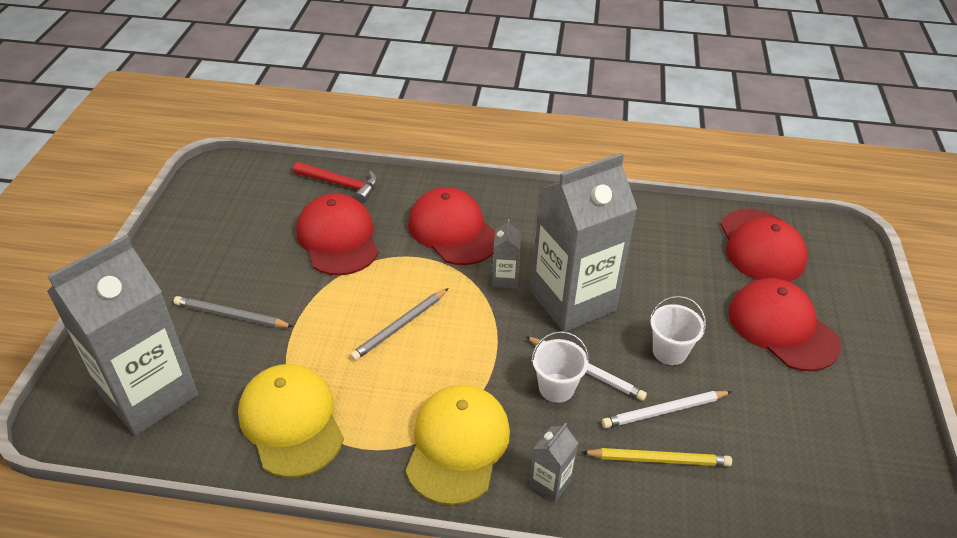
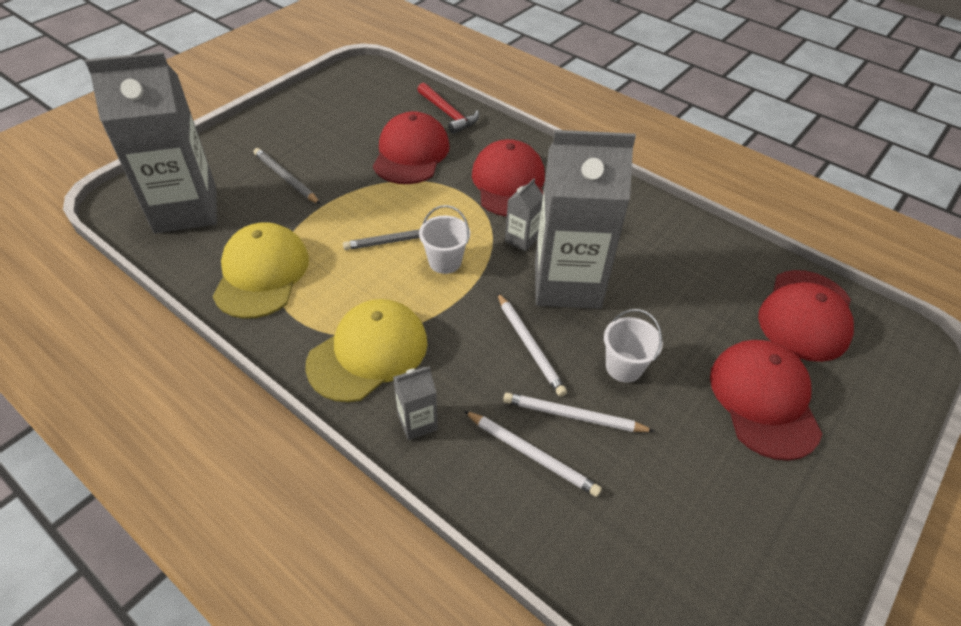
camera: 30 degrees right, 5 degrees up
white bucket [531,331,589,403] -> white bucket moved to [419,205,470,274]
yellow pencil [581,448,732,466] -> white pencil [464,411,602,497]

